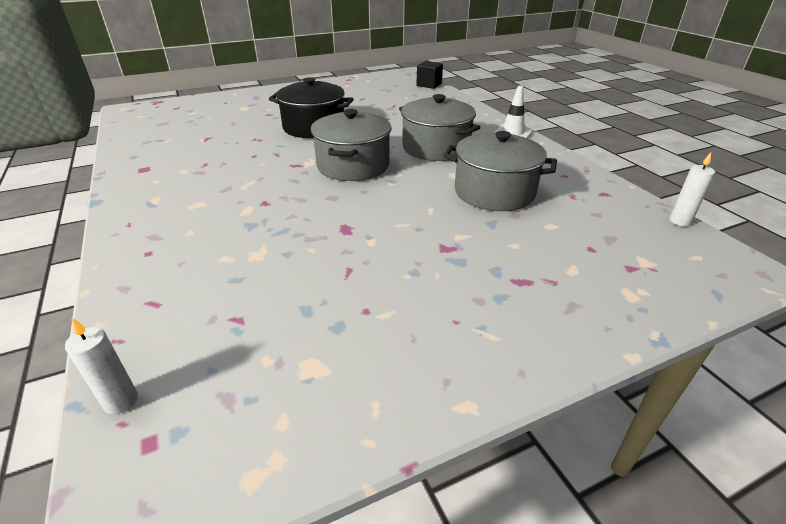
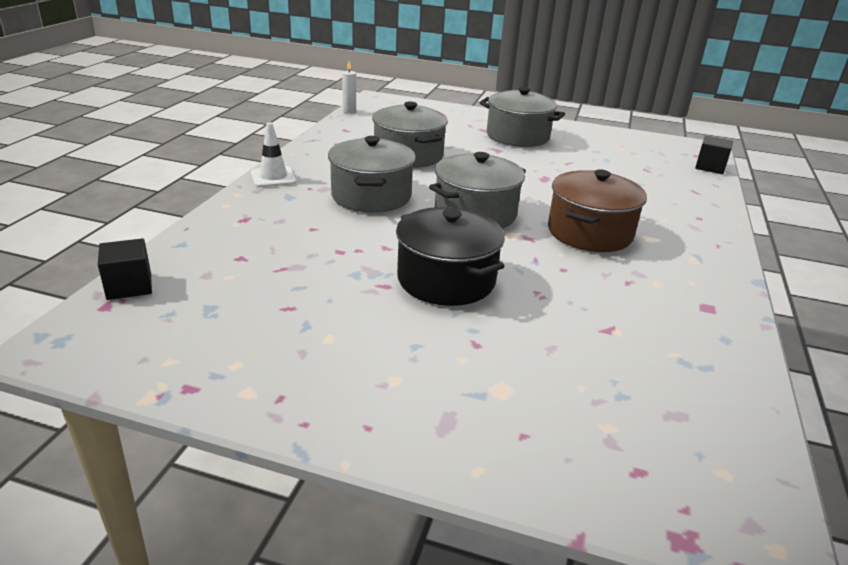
camera: 140 degrees left, 5 degrees down
white candle [65,318,138,414] -> black cube [695,135,733,174]
none -> grey pot [479,87,565,147]
none -> brown pot [548,169,647,252]

